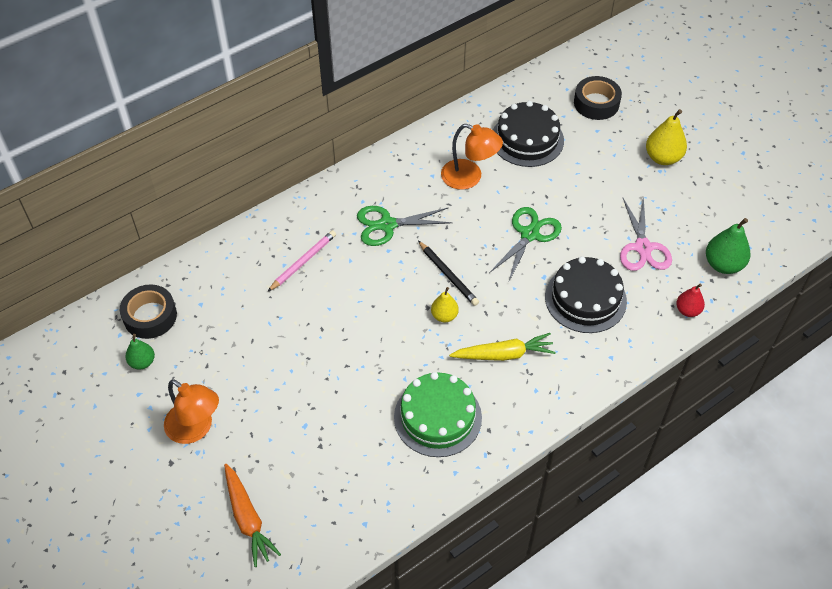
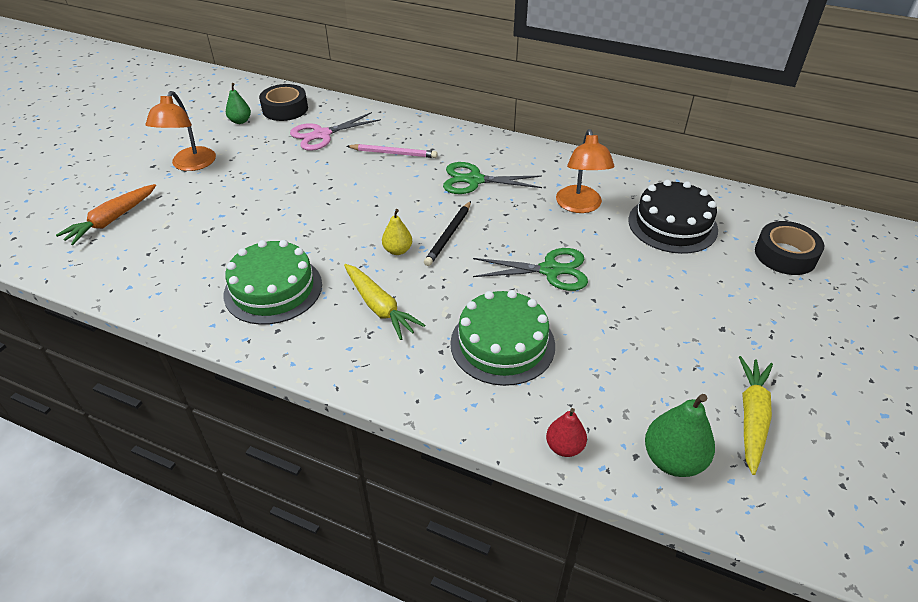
camera: 60 degrees right, 10 degrees down
green scissors [357,206,453,246] -> green scissors turned 45 degrees counterclockwise [443,162,542,194]
black cake [545,257,627,333] -> green cake [450,290,555,386]
pink scissors [620,196,672,271] -> pink scissors moved to [290,112,381,151]
yellow pear [646,109,687,165] -> none
none -> yellow carrot [739,356,773,475]

